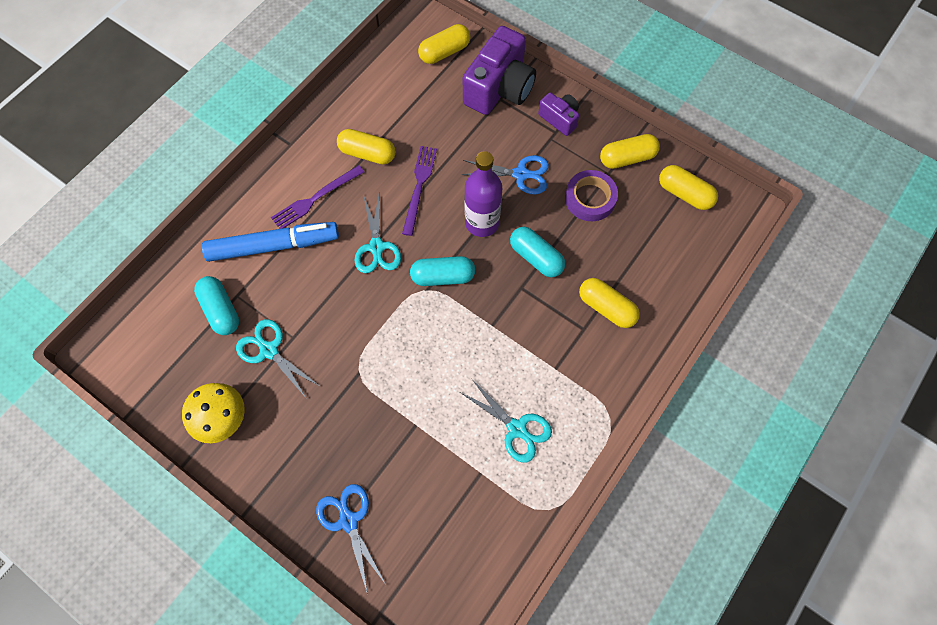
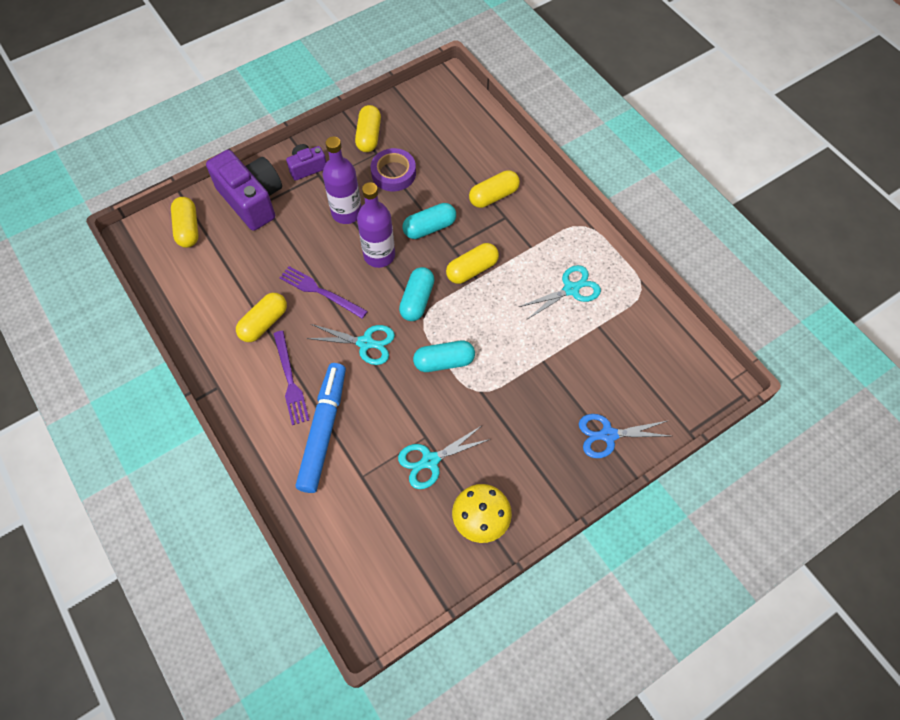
camera: 70 degrees left, 5 degrees down
turquoise capsule [194,276,239,335] -> turquoise capsule moved to [413,341,475,372]
blue scissors [461,155,549,194] -> purple bottle [323,137,362,224]
yellow capsule [659,165,718,210] -> yellow capsule moved to [446,243,499,284]

